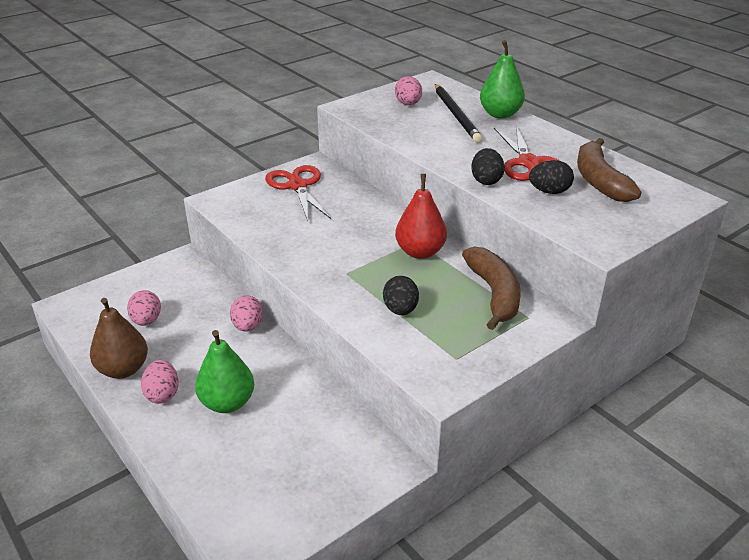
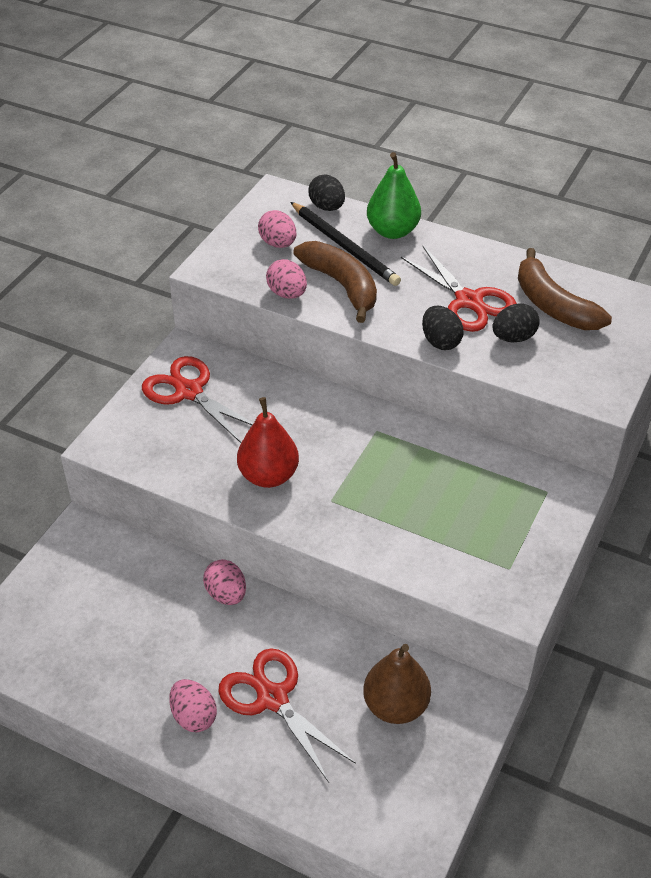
camera: 25 degrees left, 10 degrees up
brown pear [90,298,148,379] -> brown pear moved to [363,644,431,724]
pink egg [127,290,161,326] -> pink egg moved to [266,259,307,299]
green pear [195,330,254,413] -> red scissors [218,648,356,783]
black egg [383,276,419,315] -> black egg moved to [308,174,345,211]
red pear [395,174,447,259] -> red pear moved to [237,397,299,488]
brown banana [462,247,521,330] -> brown banana moved to [293,241,377,323]

